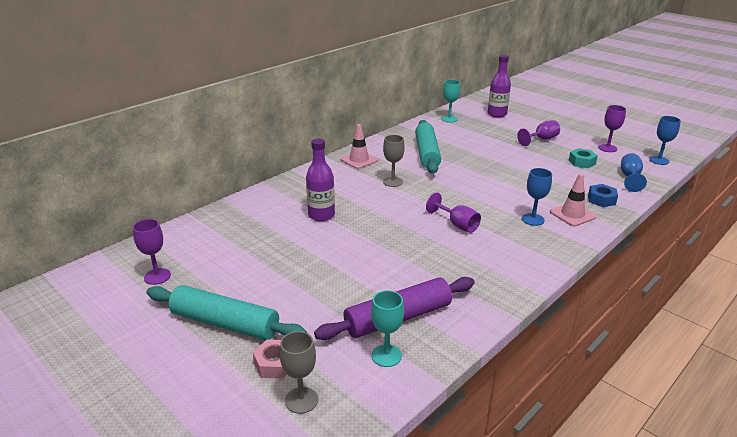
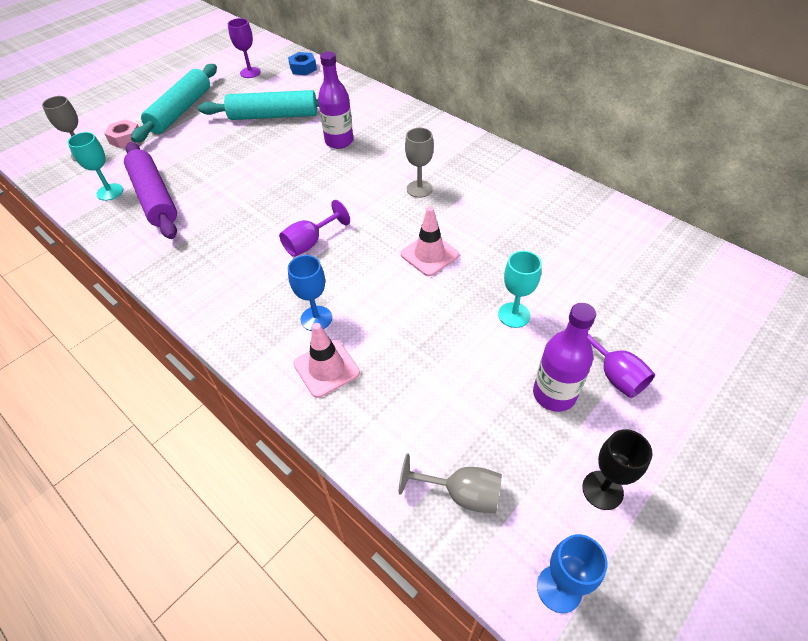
camera: 90 degrees right, 20 degrees up
pink traffic cone [340,124,378,169] -> pink traffic cone moved to [400,207,459,276]
turquoise rolling pin [415,120,441,174] -> turquoise rolling pin moved to [198,90,319,120]
turquoise goblet [441,80,460,123] -> turquoise goblet moved to [498,251,542,328]
purple bottle [488,55,511,118] -> purple bottle moved to [533,303,596,412]
turquoise nut [569,148,598,168] -> none
blue nut [588,184,618,207] -> blue nut moved to [288,52,317,75]
purple goblet [598,105,626,152] -> black goblet [582,429,653,510]
blue goblet [621,153,647,192] -> grey goblet [399,453,502,514]

